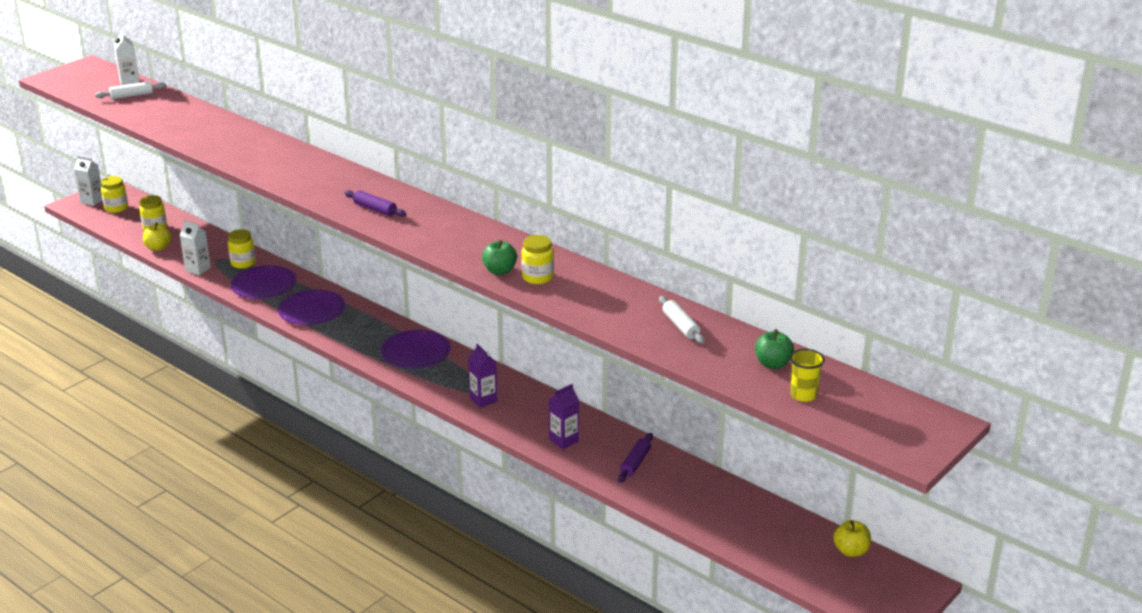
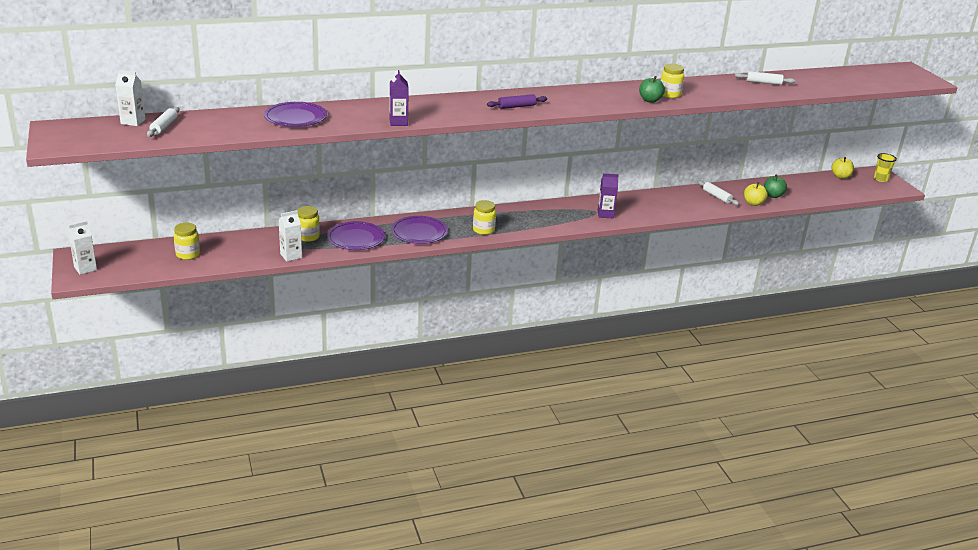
camera: 60 degrees left, 0 degrees up
yellow jar [101,176,128,213] -> yellow jar moved to [473,200,496,235]
yellow apple [143,223,171,251] -> yellow apple moved to [744,182,767,206]
purple plate [381,330,451,368] -> purple plate moved to [264,102,327,127]
purple carton [549,384,579,449] -> purple carton moved to [389,70,409,126]
purple rolling pin [618,433,653,483] -> white rolling pin [697,180,739,205]
green apple [755,329,794,369] -> green apple moved to [764,174,787,198]
yellow cup [790,349,825,402] -> yellow cup moved to [874,153,897,182]

